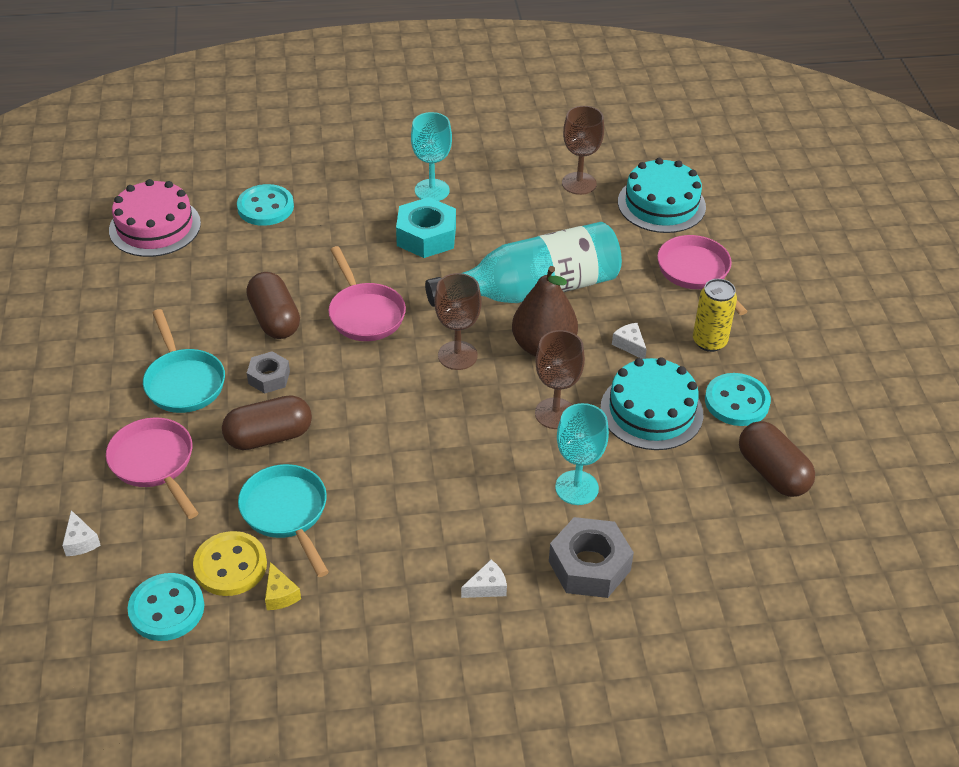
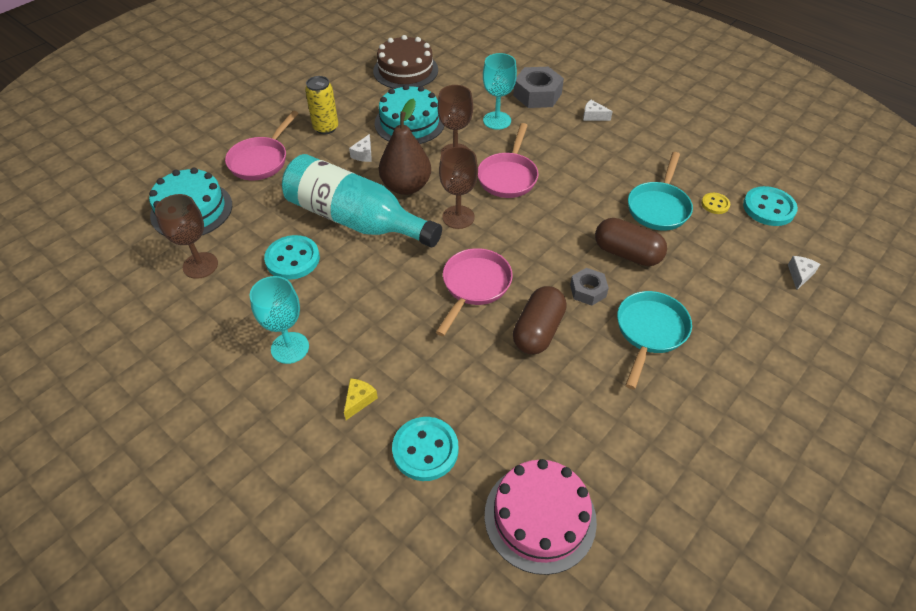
camera: 130 degrees left, 5 degrees up
pink pan [106,418,199,519] -> pink pan moved to [478,123,539,198]
yellow button [193,531,267,596] -> yellow button [701,193,730,214], size x0.55
yellow cheese [265,562,301,610] -> yellow cheese moved to [344,378,378,420]
turquoise nut [396,197,456,258] -> none
turquoise button [705,373,771,426] -> turquoise button moved to [264,235,320,280]
brown capsule [739,421,815,497] -> brown cake [373,35,438,89]

